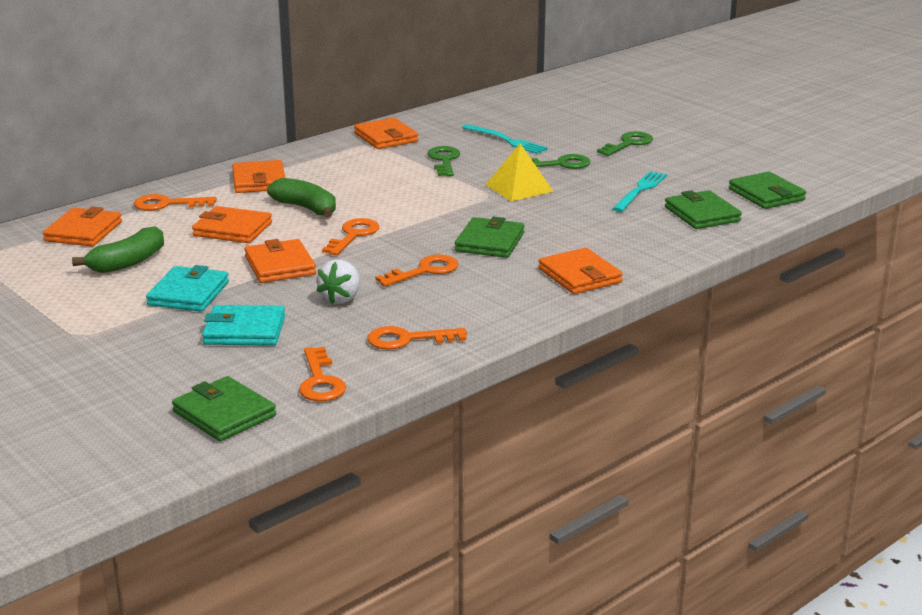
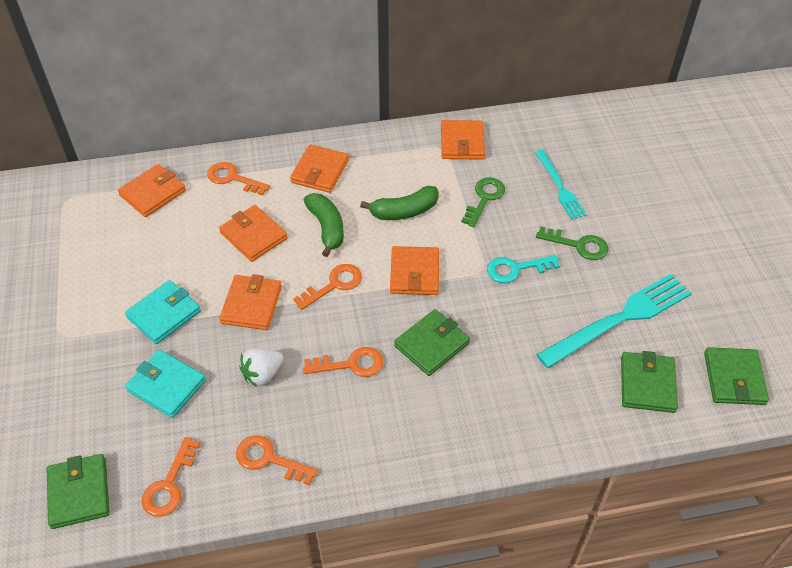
camera: 30 degrees right, 25 degrees up
green banana [72,226,164,273] -> green banana moved to [360,186,439,220]
yellow pyramid [485,143,554,201] -> turquoise key [487,255,560,283]
orange wallet [538,248,623,294] -> orange wallet moved to [390,246,439,295]
green key [597,131,653,156] -> none
turquoise fork [612,171,667,212] -> turquoise fork [536,274,691,368], size x1.67

